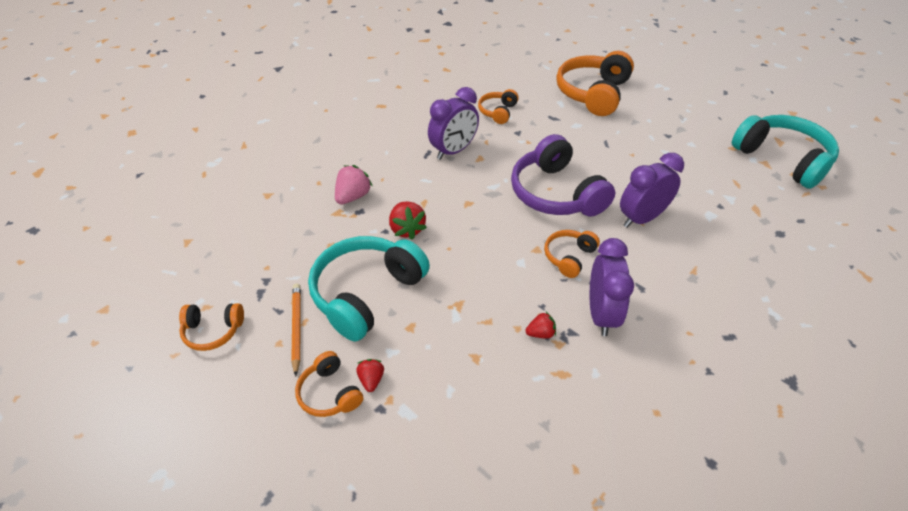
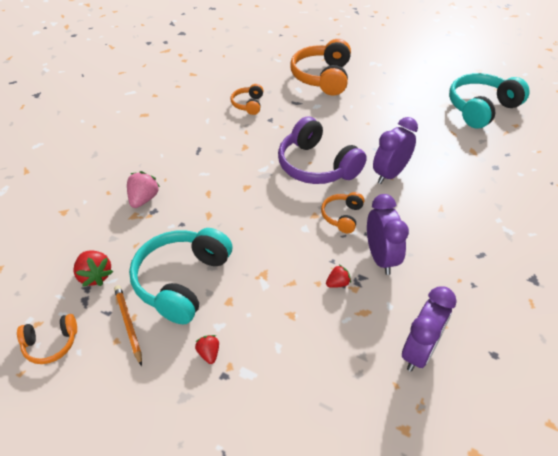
camera: 15 degrees left, 0 degrees up
orange headphones [295,351,363,417] -> none
red strawberry [389,201,427,240] -> red strawberry moved to [73,251,113,287]
purple clock [428,87,479,160] -> purple clock moved to [402,286,456,372]
turquoise headphones [732,115,839,189] -> turquoise headphones turned 75 degrees counterclockwise [449,73,530,129]

